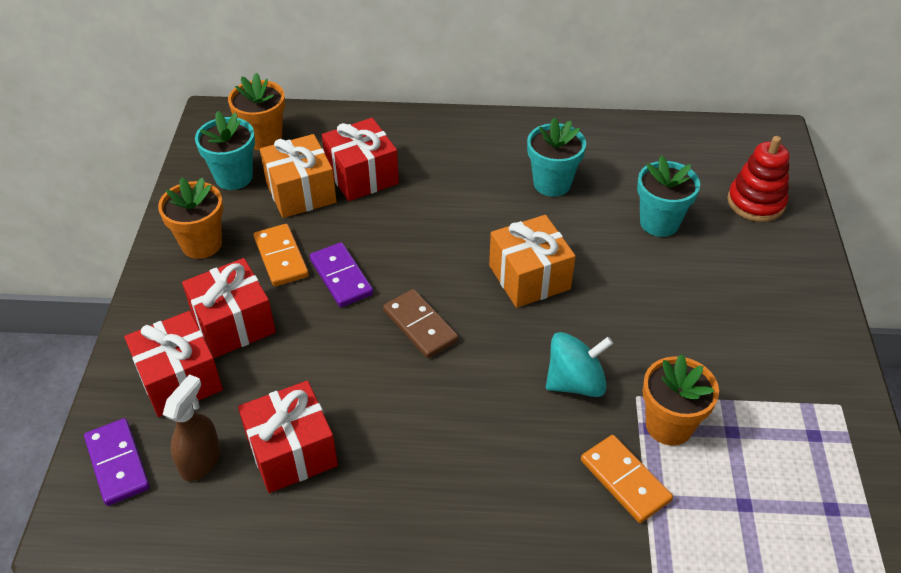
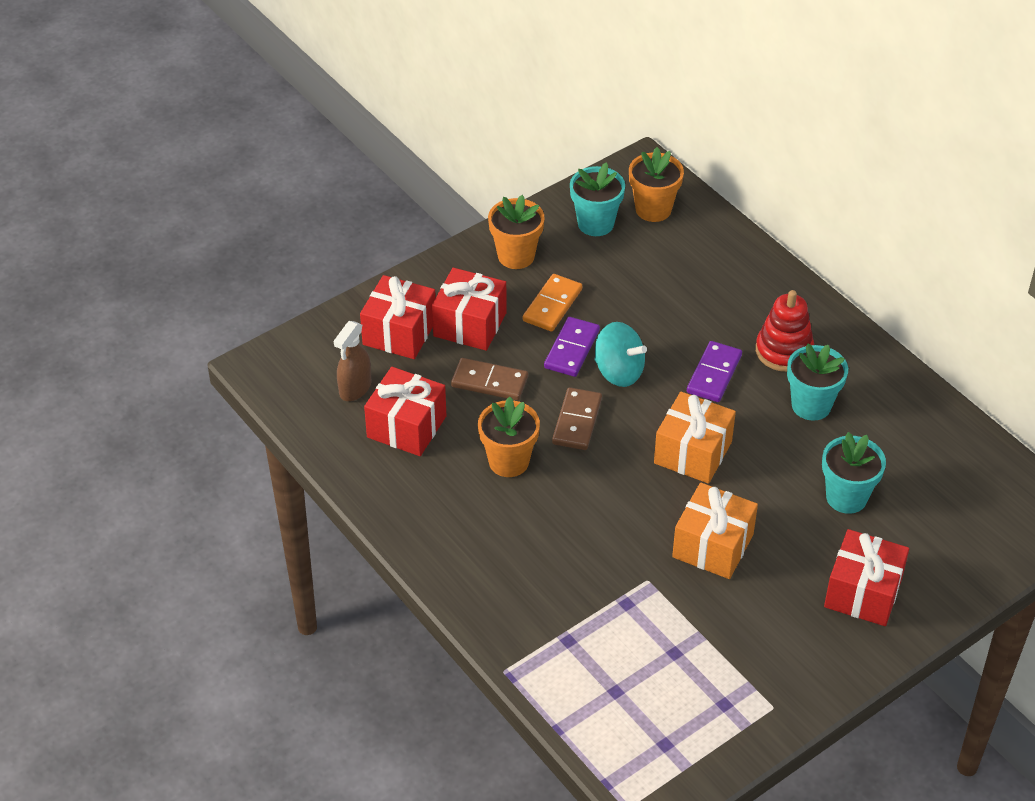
camera: 50 degrees right, 0 degrees up
purple domino [84,418,150,506] -> purple domino moved to [687,341,742,402]
brown spray bottle [162,374,220,481] -> brown spray bottle turned 135 degrees clockwise [334,321,371,401]
orange gift [260,134,337,218] -> orange gift moved to [672,482,758,579]
red gift [322,118,399,201] -> red gift moved to [824,529,909,626]
turquoise spinning top [546,332,613,397] -> turquoise spinning top moved to [594,322,647,387]
orange domino [581,435,673,523] -> none
orange flower pot [643,354,719,446] -> orange flower pot moved to [478,397,540,477]
red stacking toy [727,136,790,222] -> red stacking toy moved to [756,290,814,372]
none -> brown domino [451,358,528,401]

